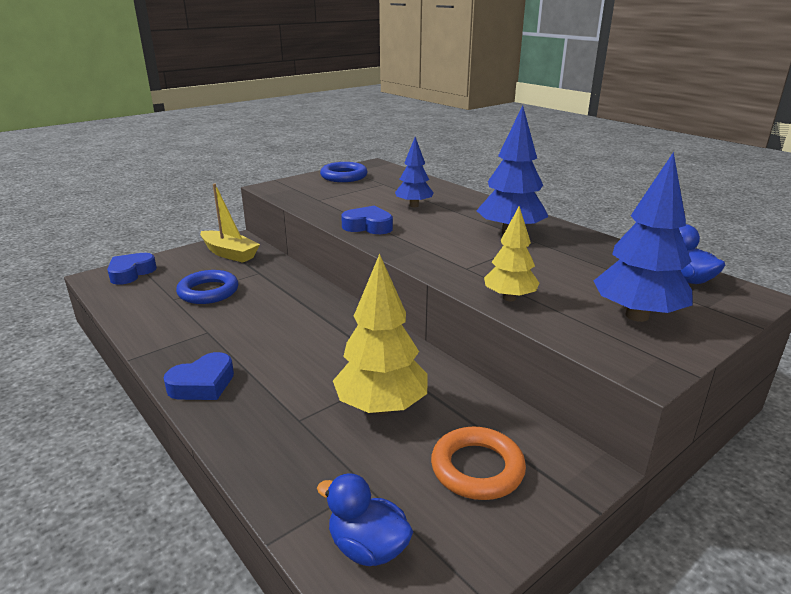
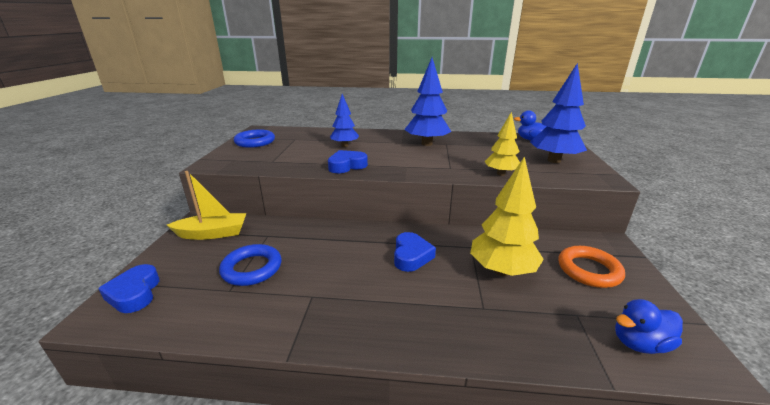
camera: 45 degrees left, 0 degrees up
blue heart [163,352,234,400] -> blue heart moved to [394,232,436,272]

